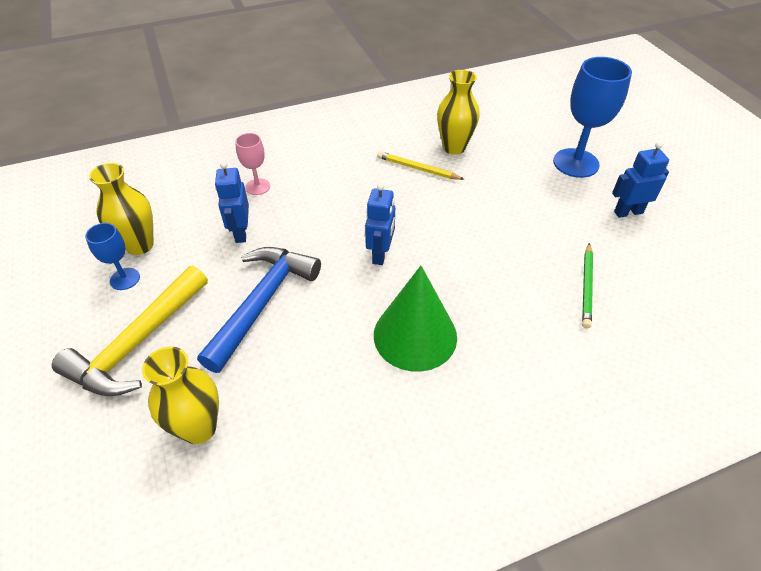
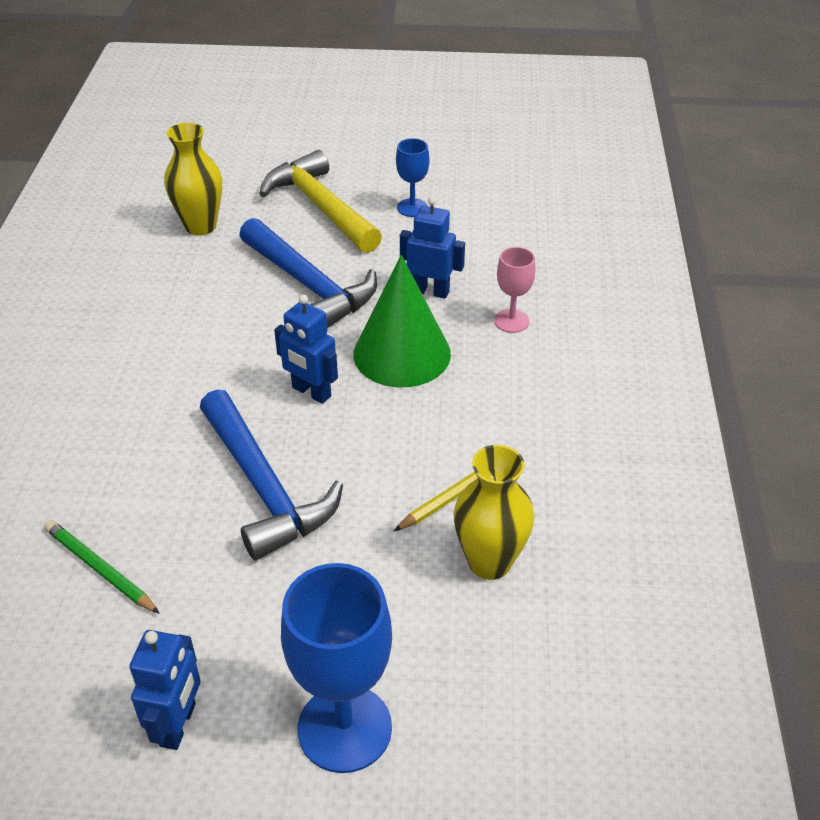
camera: 115 degrees right, 5 degrees down
yellow vase [89,163,154,255] -> none
green cone [374,266,457,372] -> green cone moved to [353,255,451,387]
none -> blue hammer [200,389,343,560]

